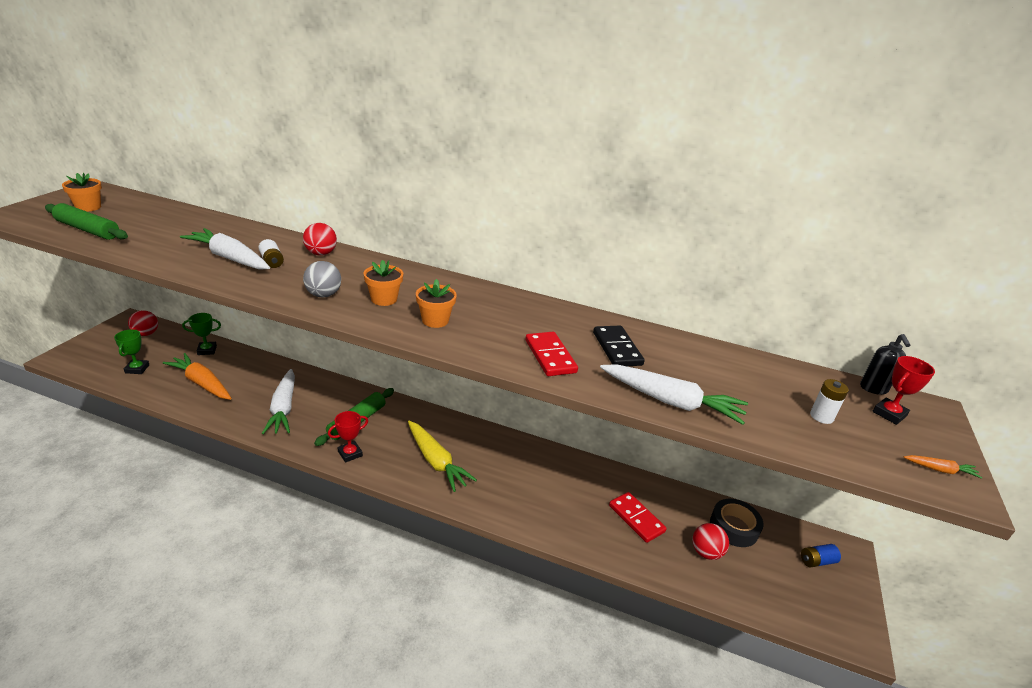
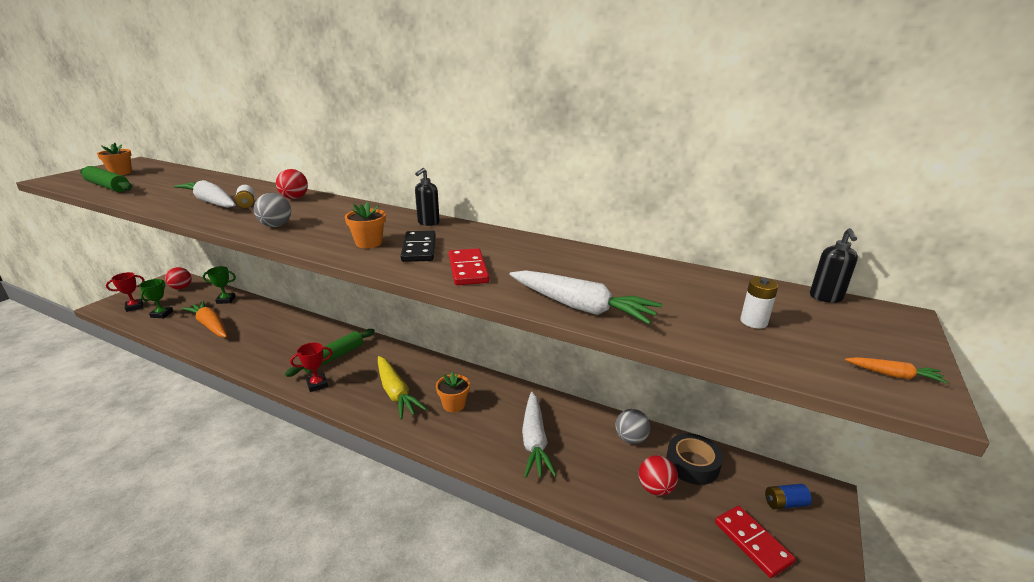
camera: 10 degrees right, 5 degrees down
white carrot [262,369,295,434] -> white carrot moved to [522,392,557,478]
orange flower pot [363,260,403,306] -> orange flower pot moved to [436,372,470,412]
black domino [593,326,645,366] -> black domino moved to [401,231,436,262]
red domino [609,492,667,543] -> red domino moved to [715,506,796,578]
red trophy [873,356,935,425] -> red trophy moved to [106,272,145,312]
none -> black soap dispenser [415,168,440,226]
none -> grey ball [615,409,650,444]

